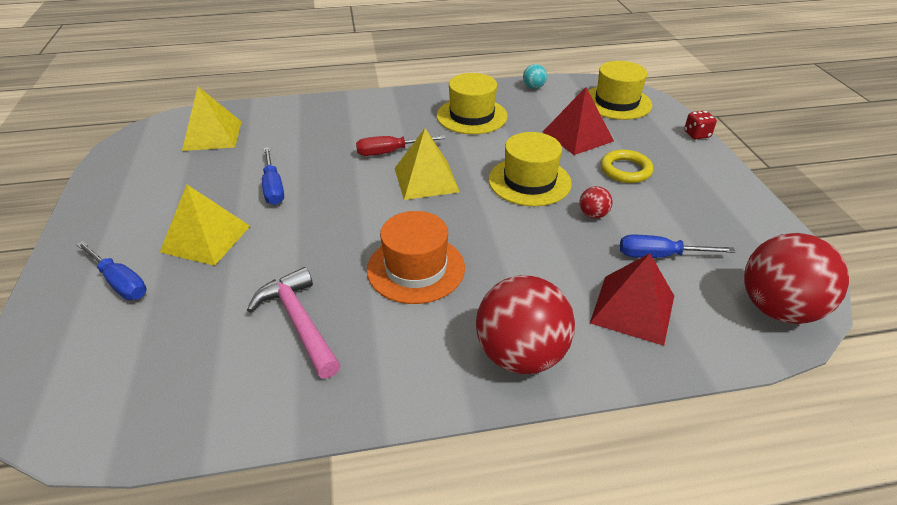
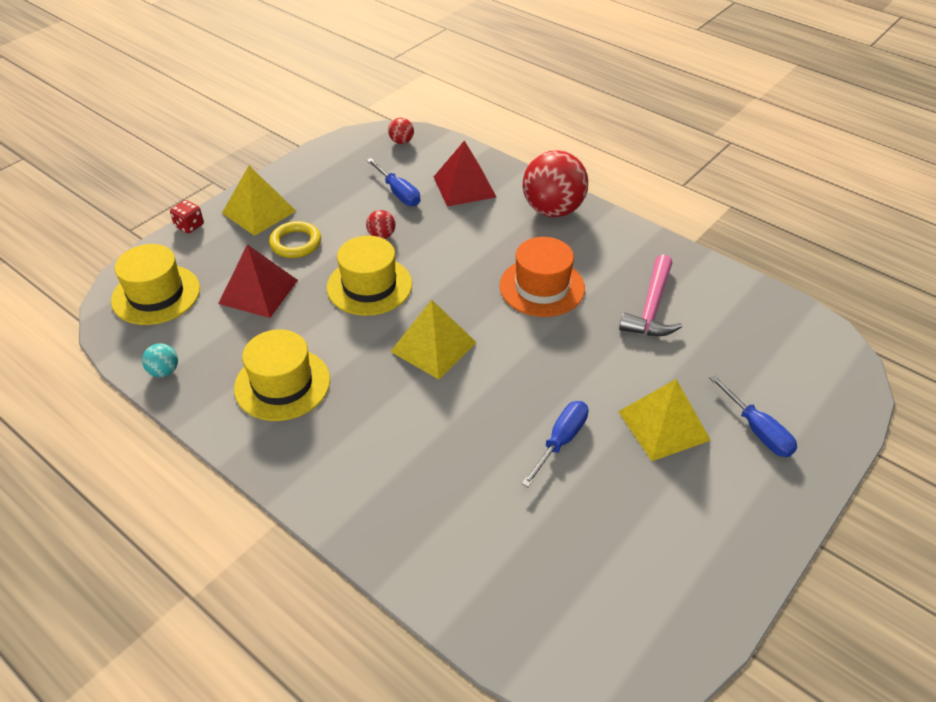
camera: 130 degrees left, 5 degrees up
blue screwdriver [76,241,147,300] -> blue screwdriver turned 150 degrees clockwise [709,374,797,457]
yellow pyramid [182,87,242,151] -> yellow pyramid moved to [222,166,296,236]
red screwdriver [356,135,446,156] -> none
red ball [744,233,849,324] -> red ball [388,118,414,144], size x0.44

